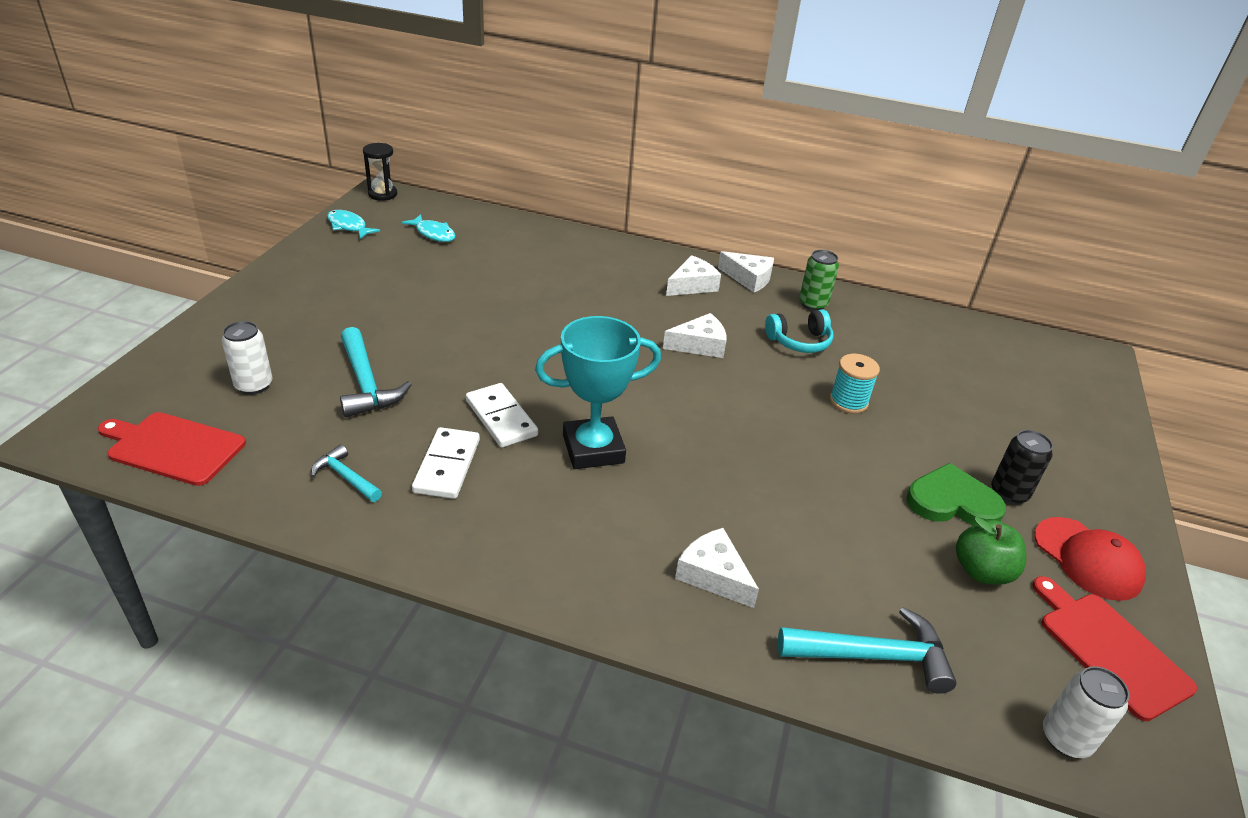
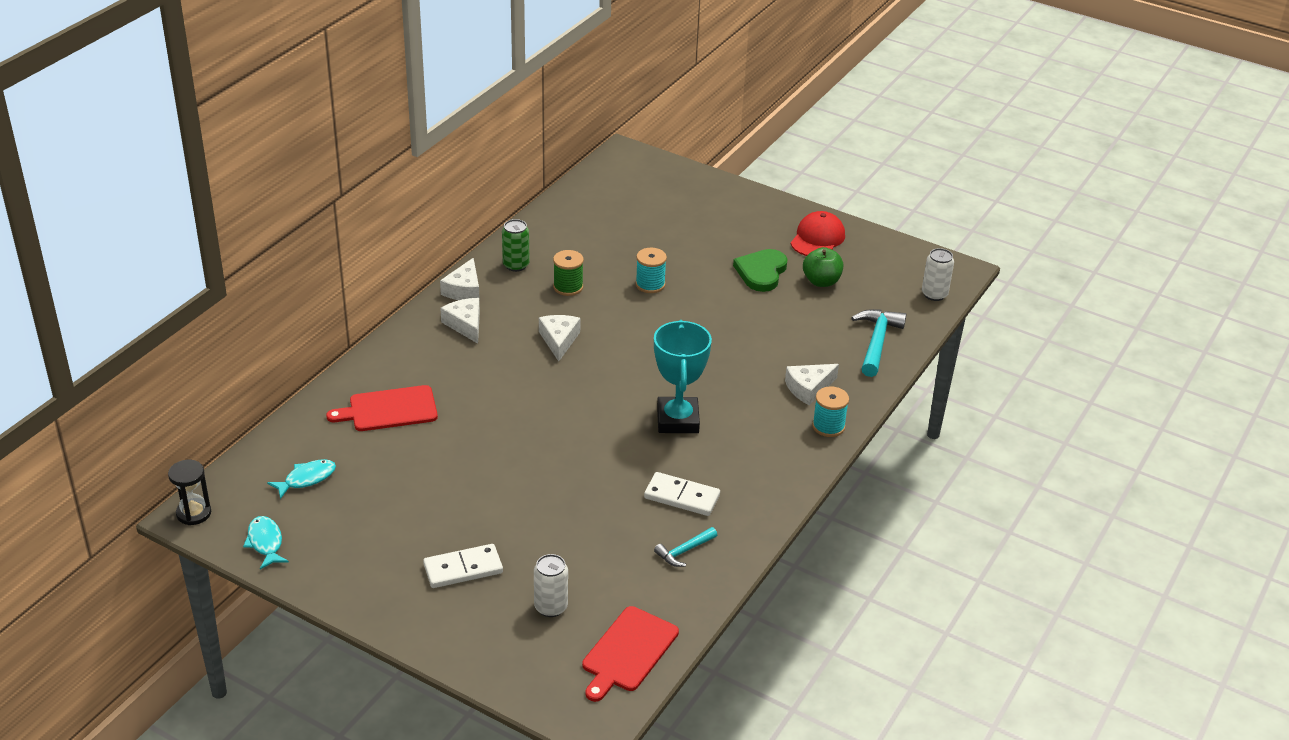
camera: 75 degrees left, 0 degrees up
turquoise fish [327,210,380,239] -> turquoise fish turned 105 degrees clockwise [243,516,289,569]
turquoise hammer [340,327,412,417] -> none
white domino [466,383,538,448] -> white domino moved to [423,544,503,588]
white cheese [718,251,774,292] -> white cheese turned 150 degrees clockwise [440,258,480,301]
turquoise headphones [765,309,834,353] -> green spool [553,250,584,296]
black can [991,430,1053,505] -> none
red cutting board [1032,576,1198,721] -> red cutting board moved to [326,385,438,431]
red cap [1034,517,1146,601] -> red cap turned 45 degrees counterclockwise [791,211,845,256]
none -> turquoise spool [812,386,849,437]

